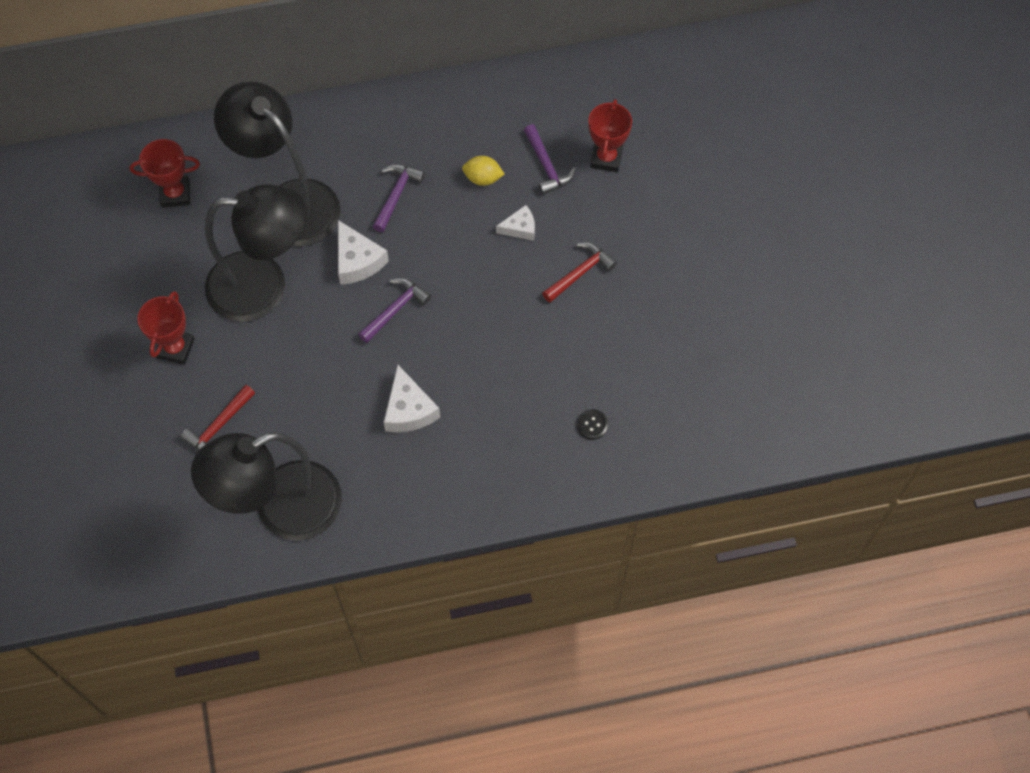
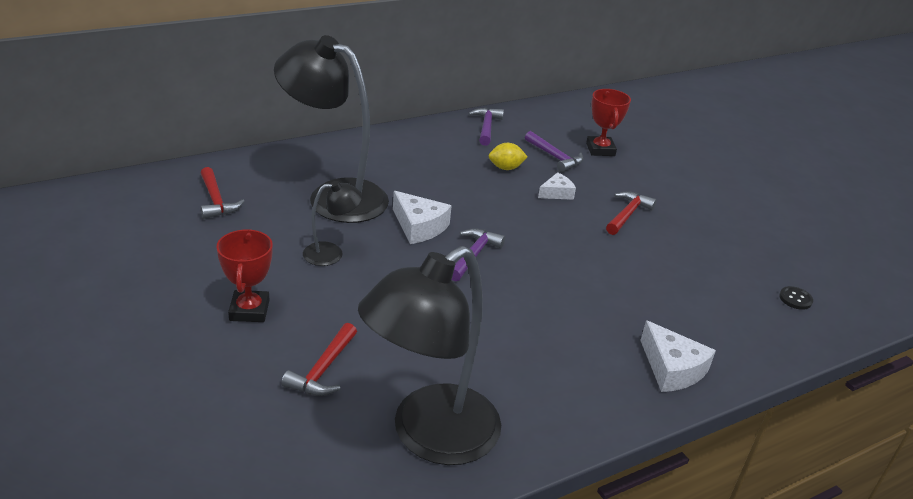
camera: 20 degrees left, 30 degrees down
red trophy [130,139,200,208] -> red hammer [201,167,245,219]
black lamp [205,184,307,322] -> black lamp [303,181,362,266], size x0.46
purple hammer [372,164,425,232] -> purple hammer moved to [468,108,504,146]
white cheese [384,365,440,432] -> white cheese moved to [640,320,716,392]
black button [577,409,608,440] -> black button moved to [779,286,813,310]

